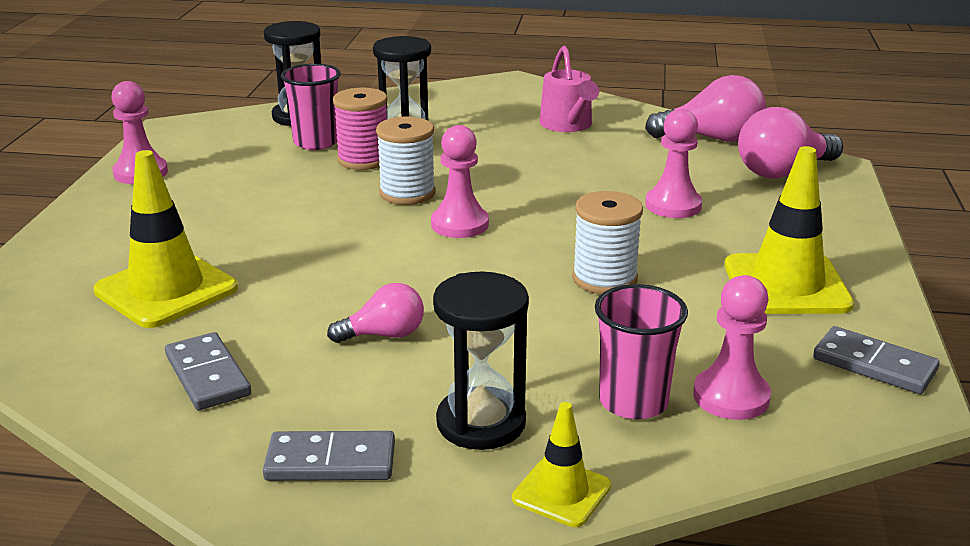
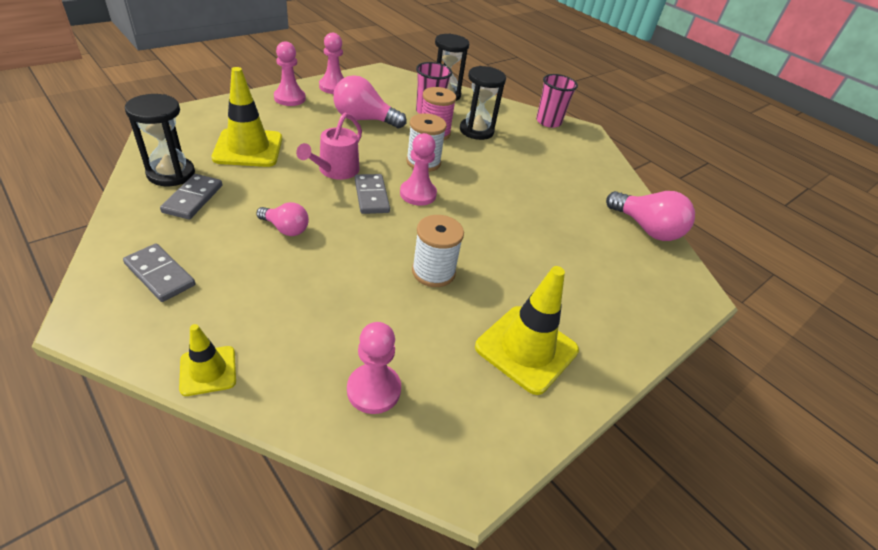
camera: 35 degrees right, 15 degrees up
black hourglass [433,272,529,450] -> black hourglass moved to [125,94,195,186]
pink watering can [539,46,599,132] -> pink watering can moved to [296,113,362,180]
pink cup [595,284,688,419] -> pink cup moved to [536,74,578,128]
pink pawn [645,109,702,218] -> pink pawn moved to [274,41,306,106]
pink light bulb [738,107,843,179] -> pink light bulb moved to [333,75,407,128]
grey domino [813,326,940,394] -> grey domino moved to [355,174,390,214]

